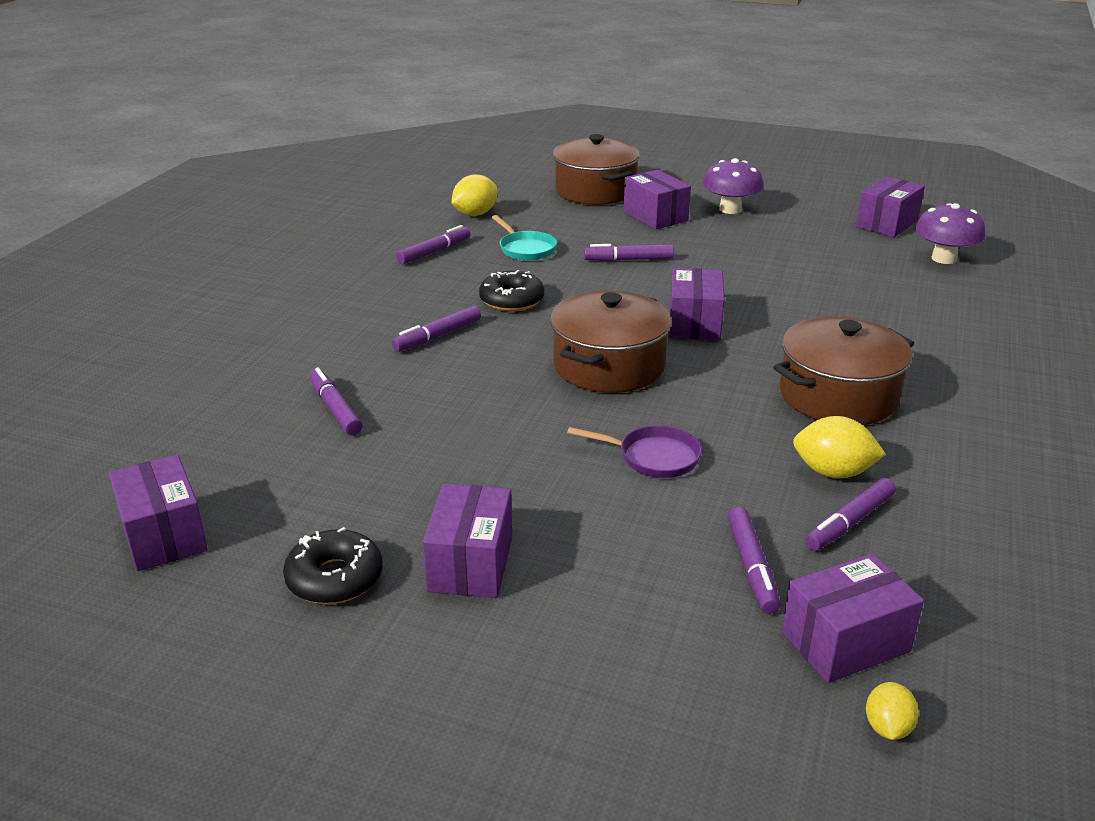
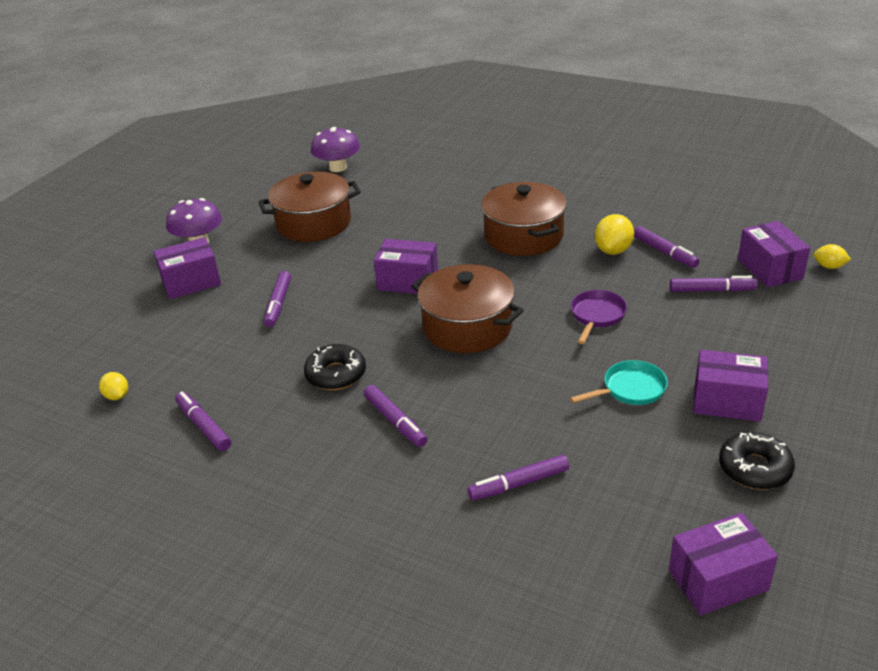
camera: 80 degrees left, 5 degrees up
yellow lemon [451,174,498,216] -> yellow lemon [99,372,128,400], size x0.60
turquoise pan [492,215,557,261] -> turquoise pan moved to [570,360,668,405]
brown pot [553,134,640,205] -> brown pot moved to [259,172,361,242]
purple box [855,176,925,237] -> none

